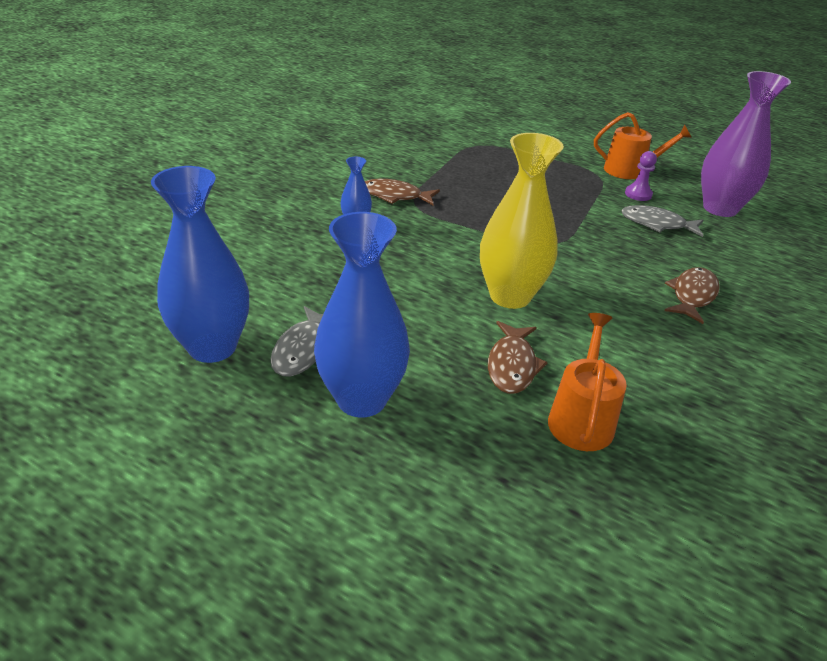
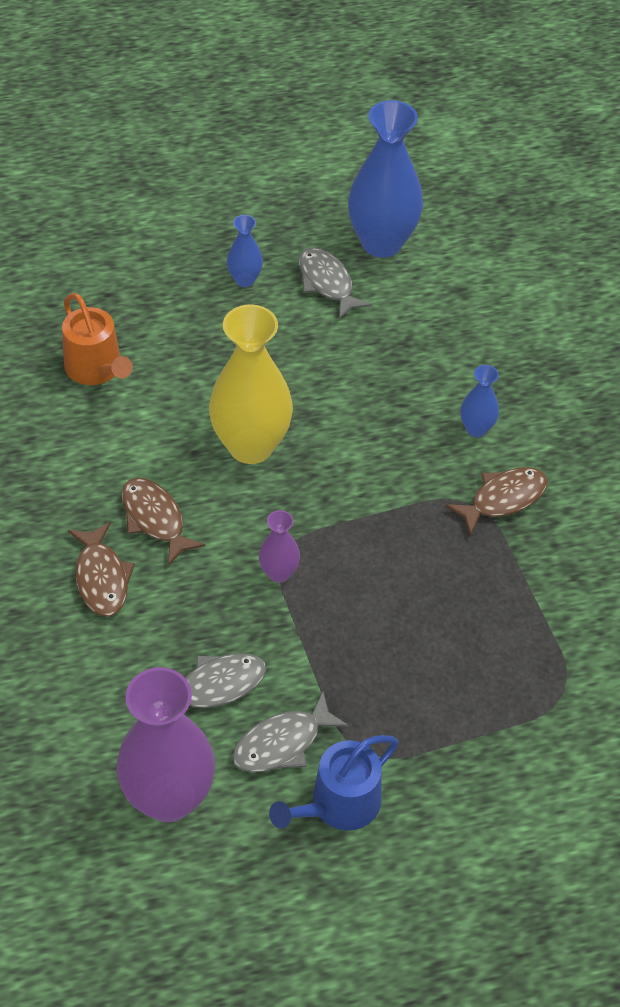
camera: 135 degrees right, 15 degrees up
blue vase [314,212,410,417] -> blue vase [227,215,263,287], size x0.48
brown fish [488,321,548,394] -> brown fish moved to [122,478,206,566]
orange watering can [594,112,692,179] -> blue watering can [269,735,399,831]
purple pawn [625,151,657,201] -> grey fish [232,692,349,772]
none -> purple vase [259,510,300,583]

